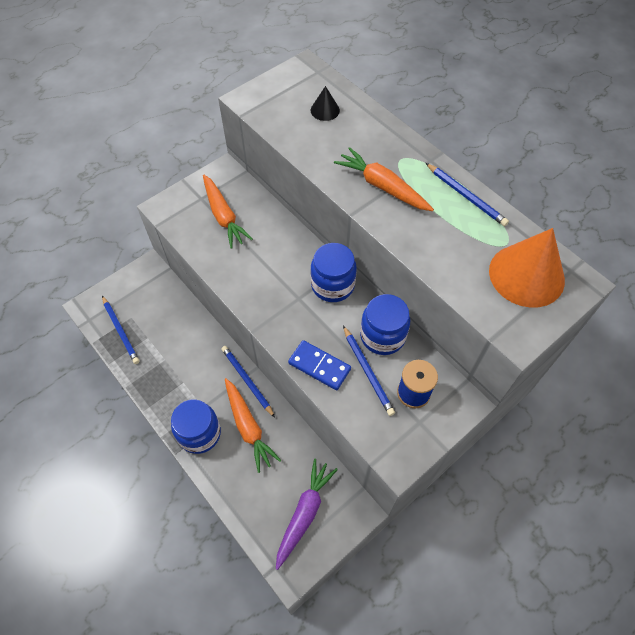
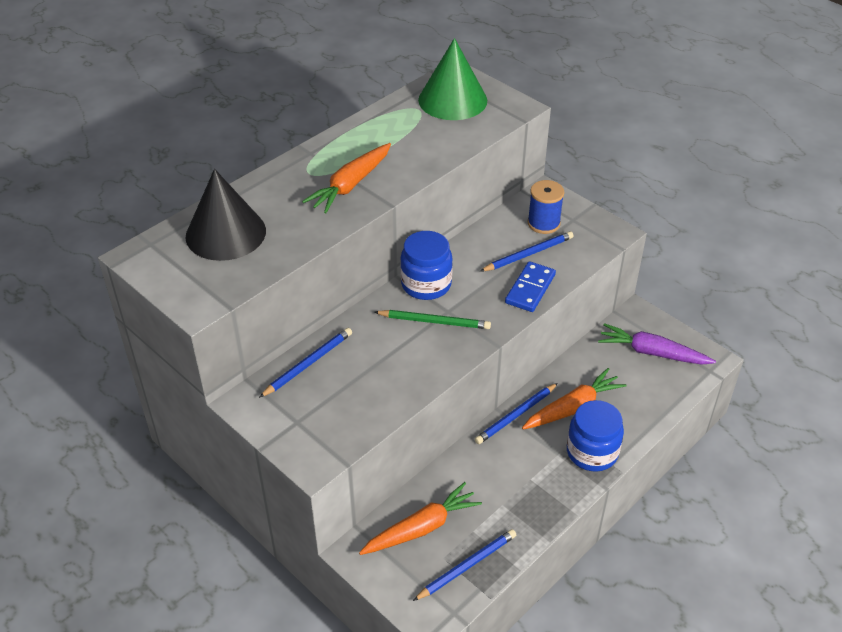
camera: 95 degrees left, 15 degrees down
orange carrot [203,175,253,249] -> orange carrot moved to [359,482,482,555]
black cone [311,86,340,121] -> black cone [185,169,266,261], size x2.14
blue jar [360,294,410,355] -> none
blue pencil [426,163,509,226] -> blue pencil moved to [259,328,352,398]
orange cone [489,228,565,308] -> green cone [418,38,487,120]
none -> green pencil [374,310,491,329]

